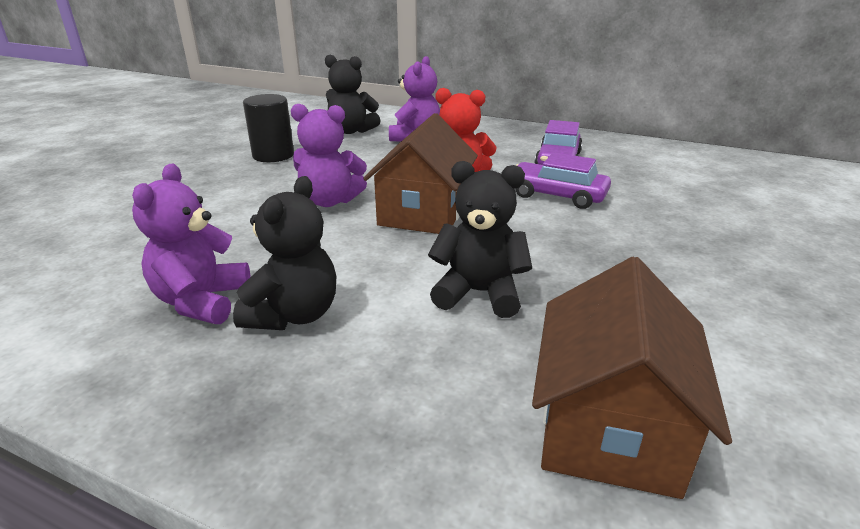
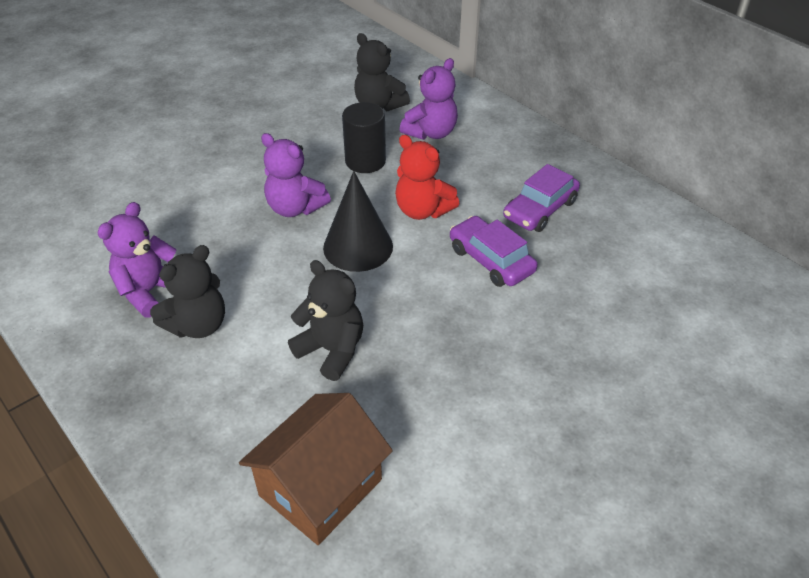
camera: 25 degrees right, 15 degrees up
black cylinder [243,94,294,162] -> black cylinder moved to [342,102,386,173]
brown house [363,113,478,234] -> black cone [323,171,393,272]

